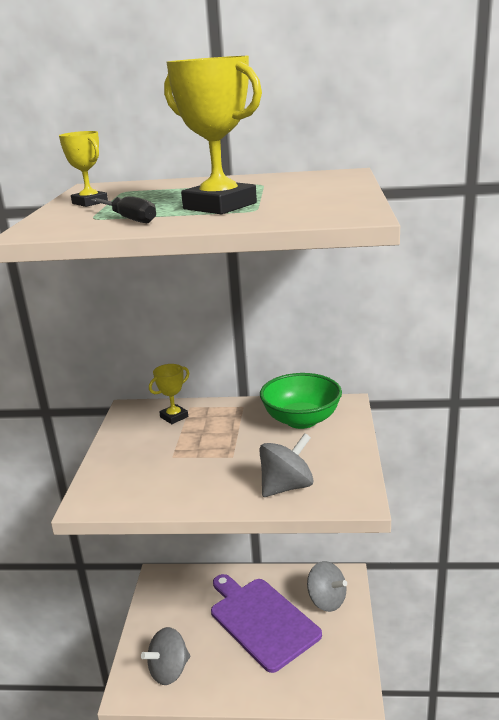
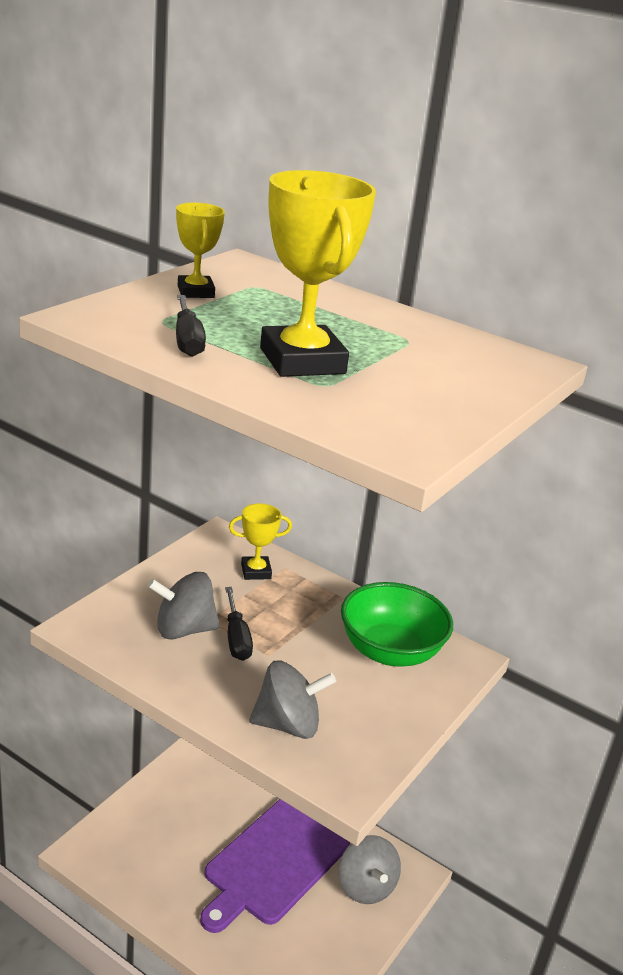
camera: 25 degrees right, 5 degrees up
grey spinning top [141,627,190,685] -> grey spinning top moved to [148,572,220,639]
purple cutting board [211,574,322,673] -> purple cutting board turned 135 degrees counterclockwise [200,799,350,933]
none -> black screwdriver [225,587,253,661]

